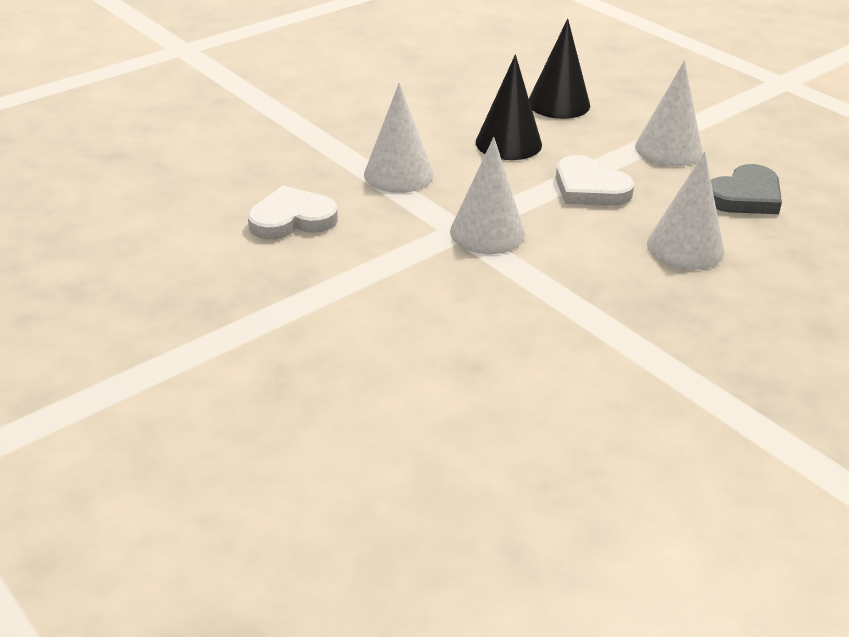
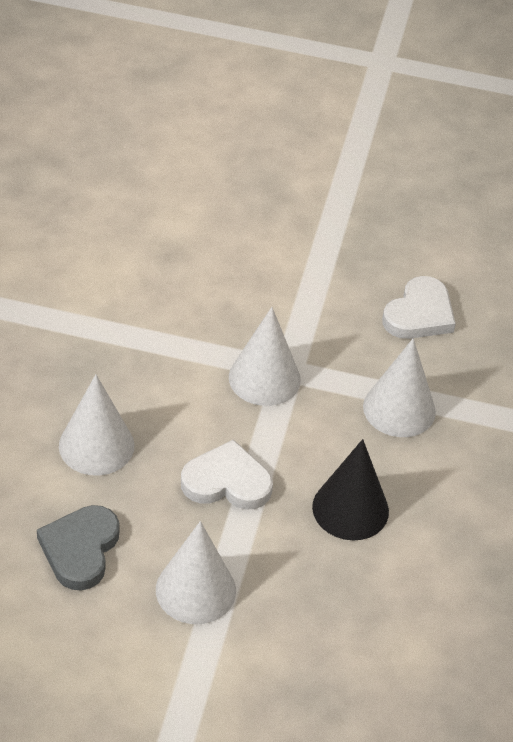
camera: 140 degrees right, 10 degrees up
black cone [529,19,590,119] -> none

